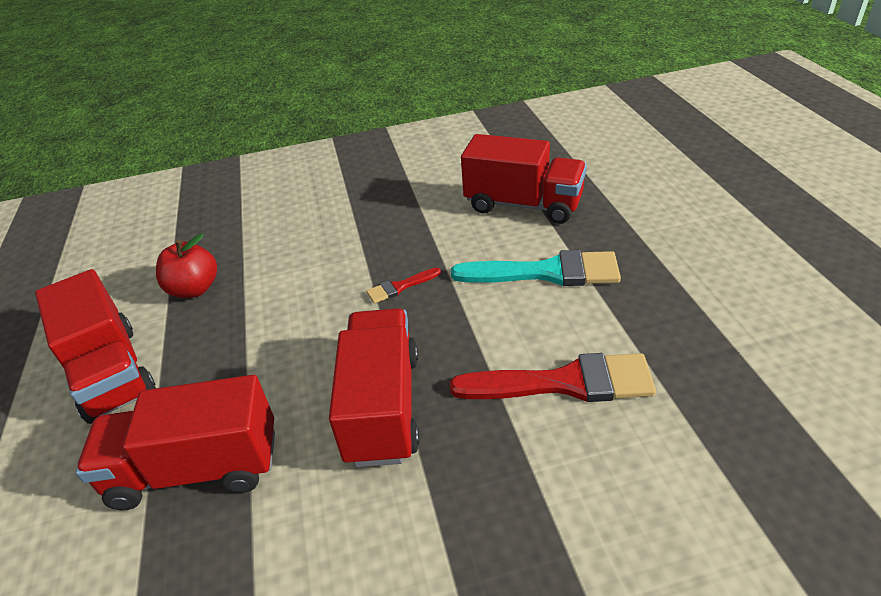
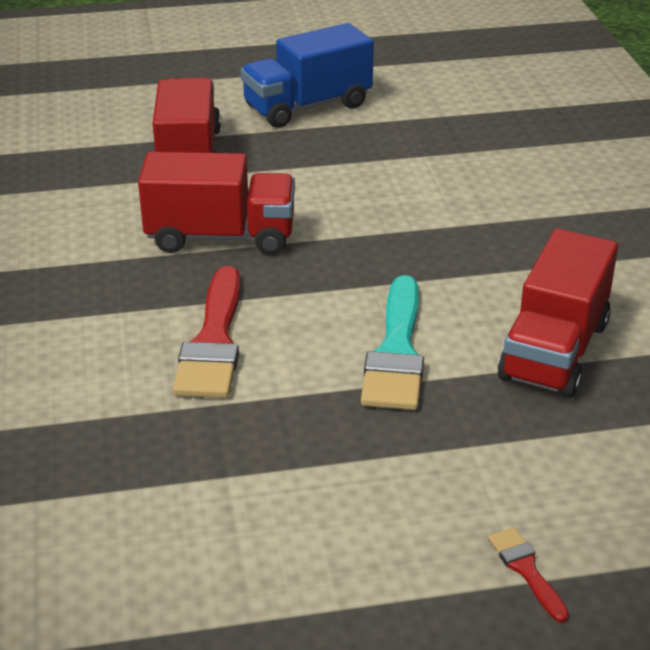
camera: 90 degrees right, 5 degrees down
red truck [35,269,156,424] -> blue truck [240,23,374,128]
red apple [156,234,217,298] -> none
red brush [366,268,441,304] -> red brush moved to [488,527,569,623]

